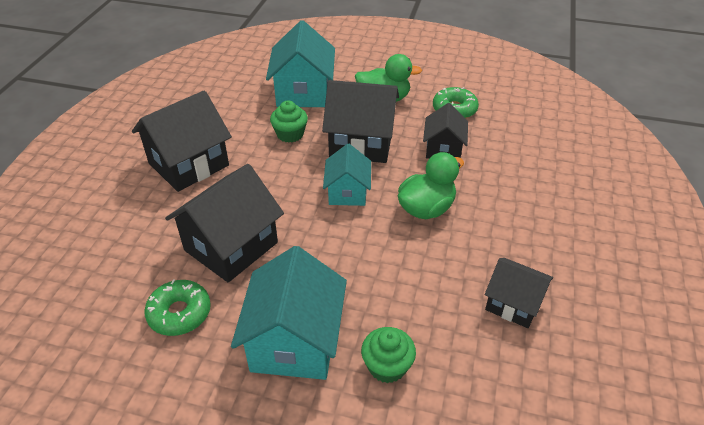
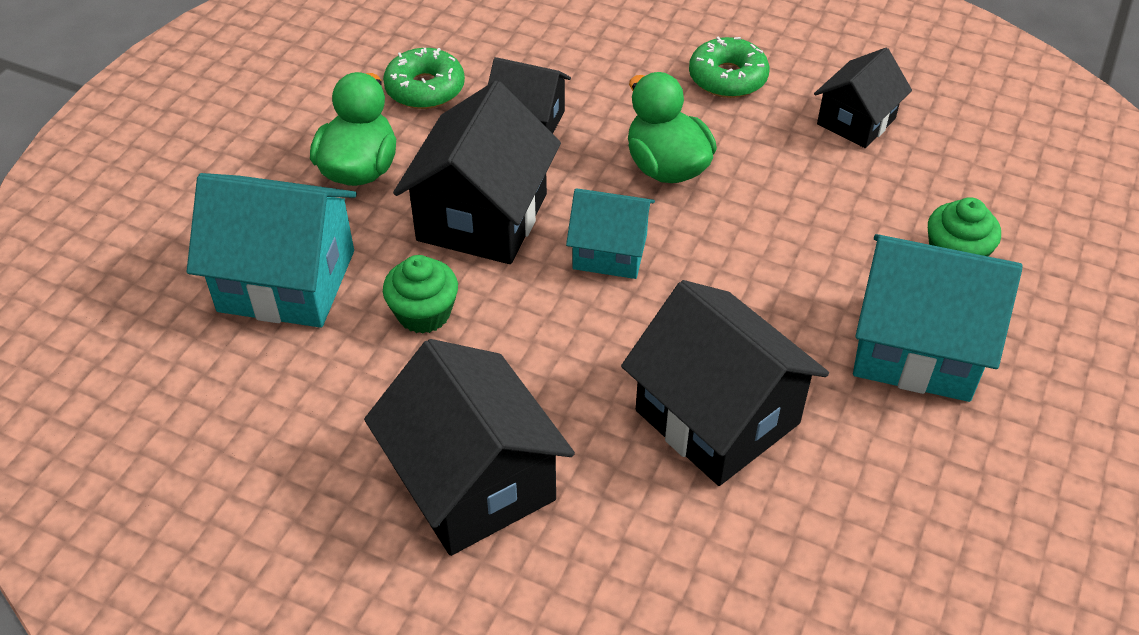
camera: 80 degrees left, 5 degrees up
green donut [144,279,211,336] -> green donut moved to [689,37,769,98]

